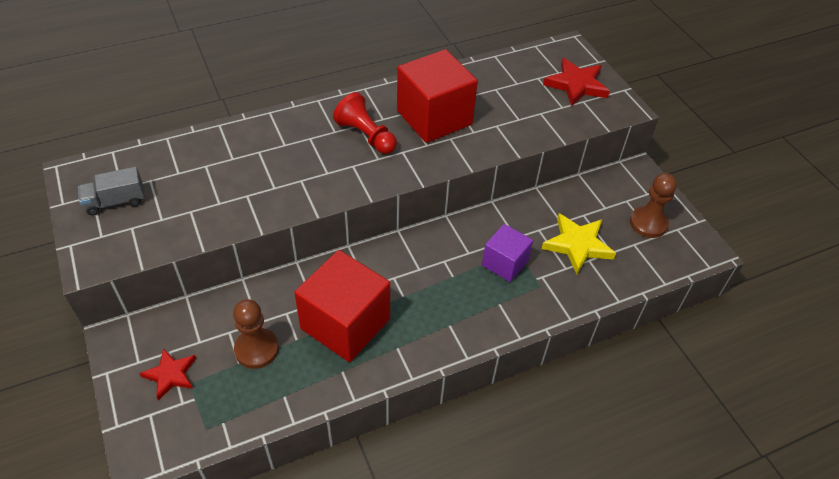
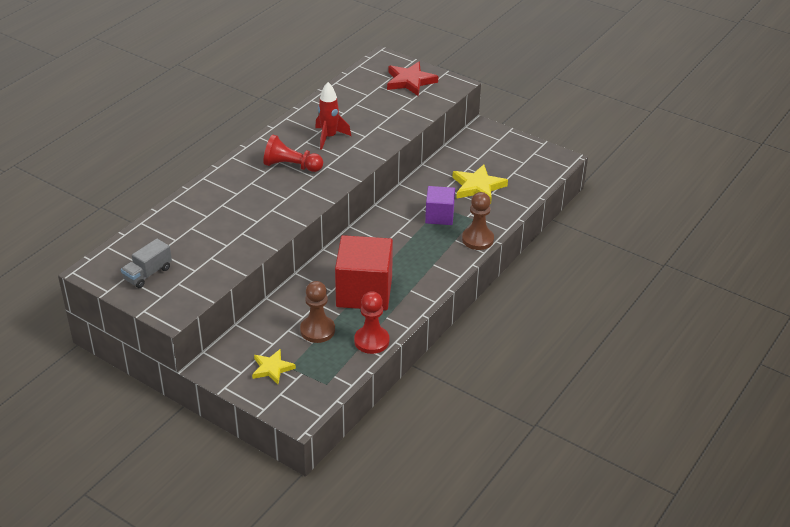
camera: 30 degrees left, 10 degrees down
red star [139,348,196,401] -> yellow star [252,349,296,385]
red cube [397,49,478,143] -> red rocket [315,82,351,150]
brown pawn [630,173,677,238] -> brown pawn moved to [462,192,494,250]
none -> red pawn [354,291,389,354]

